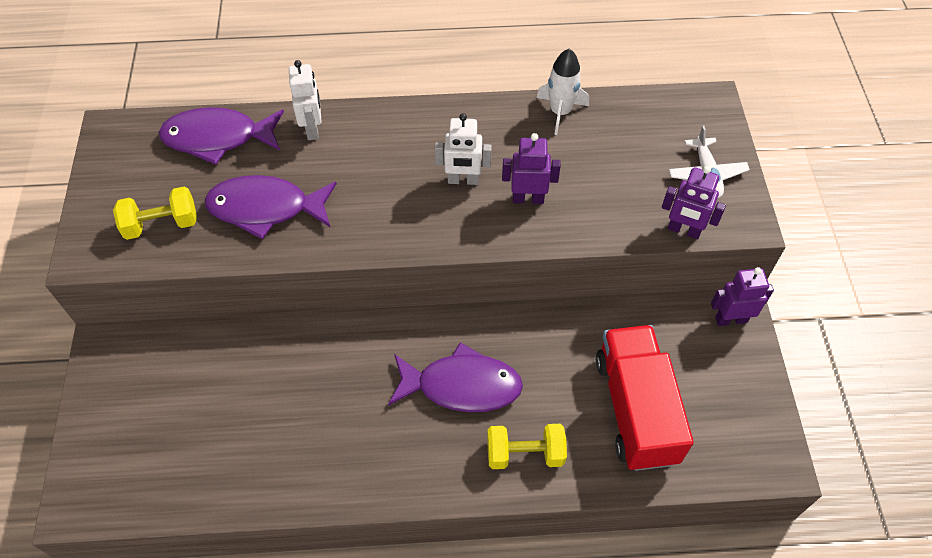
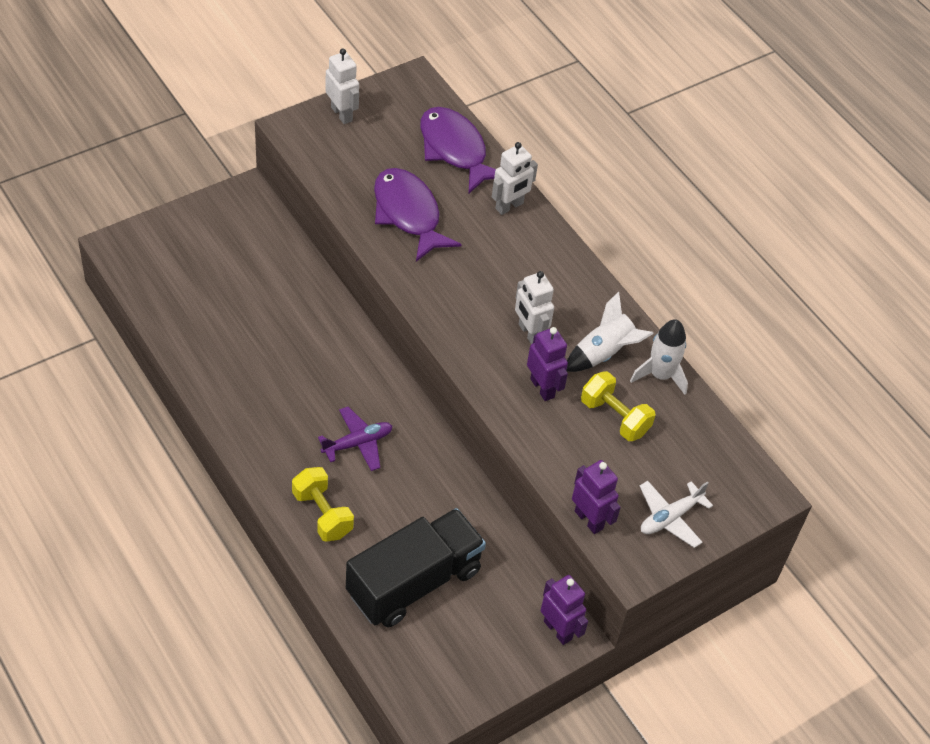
camera: 55 degrees right, 5 degrees down
yellow dumbbell [113,186,197,240] -> yellow dumbbell moved to [581,371,655,441]
purple fish [388,342,523,412] -> purple plane [318,407,393,471]
red truck [596,325,694,471] -> black truck [346,508,486,628]
purple robot [662,166,726,239] -> purple robot turned 150 degrees clockwise [572,460,621,534]
none -> white robot [326,48,359,124]
none -> white rocket [566,292,654,372]

